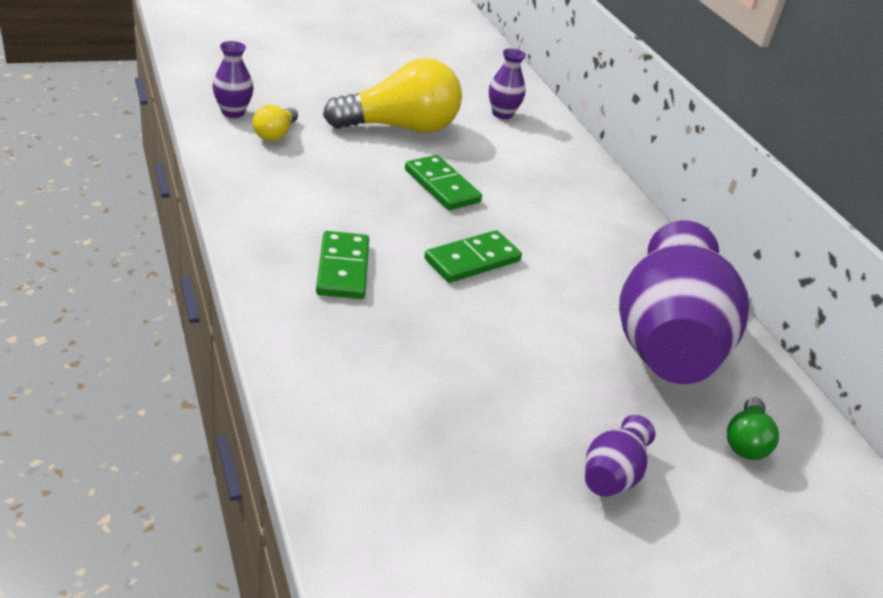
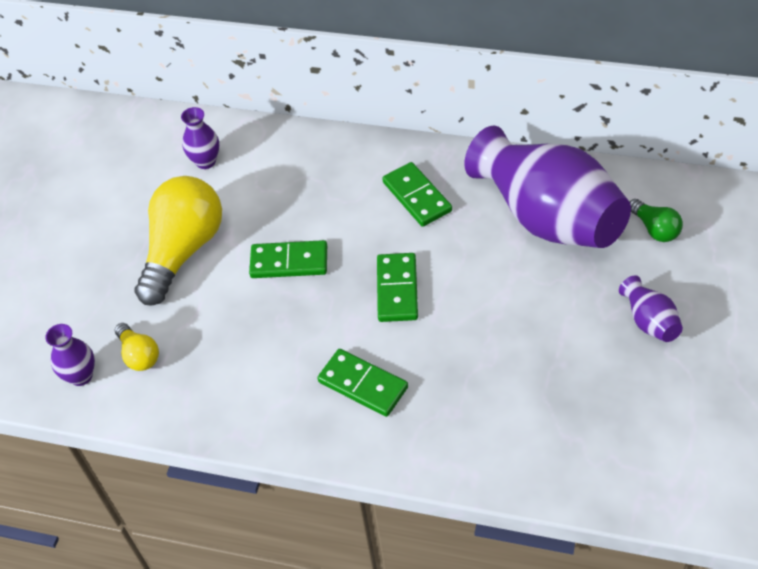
camera: 45 degrees left, 15 degrees up
none -> green domino [382,162,452,227]

